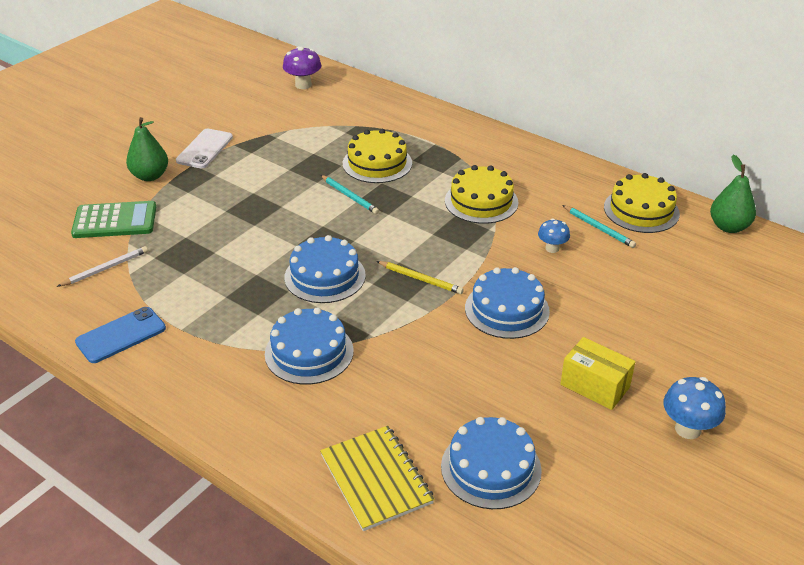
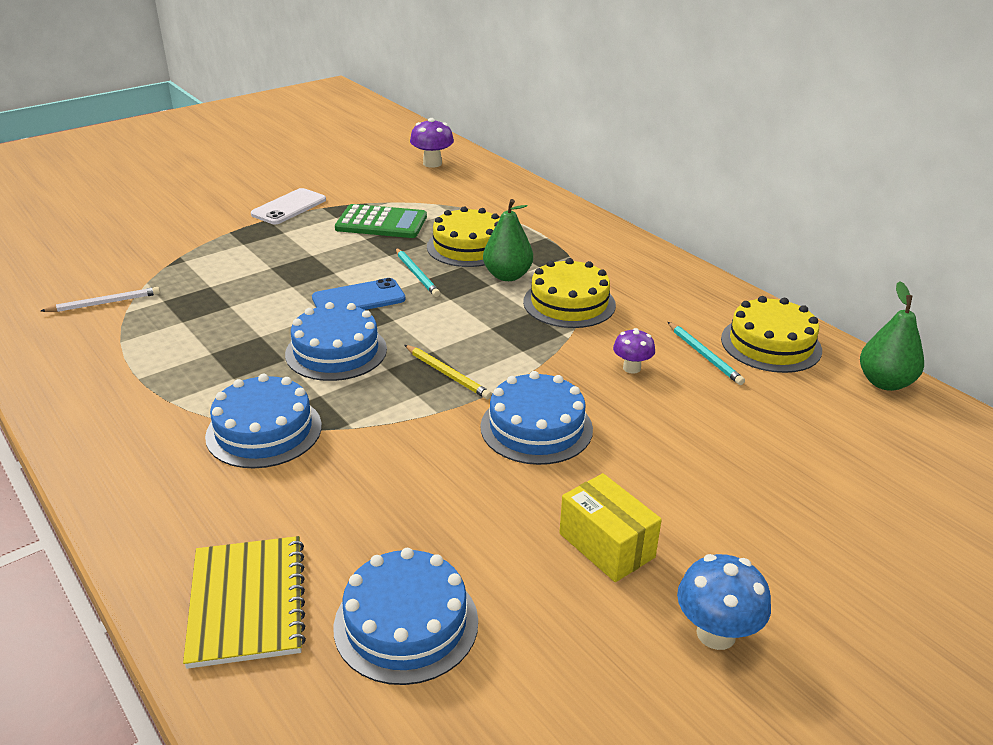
camera: 15 degrees right, 5 degrees down
green calculator [71,201,156,238] -> green calculator moved to [335,204,427,238]
blue phone [75,307,166,363] -> blue phone moved to [312,278,406,310]
green pear [126,117,168,181] -> green pear moved to [483,199,533,281]
blue mushroom [538,218,570,253] -> purple mushroom [613,328,655,374]

